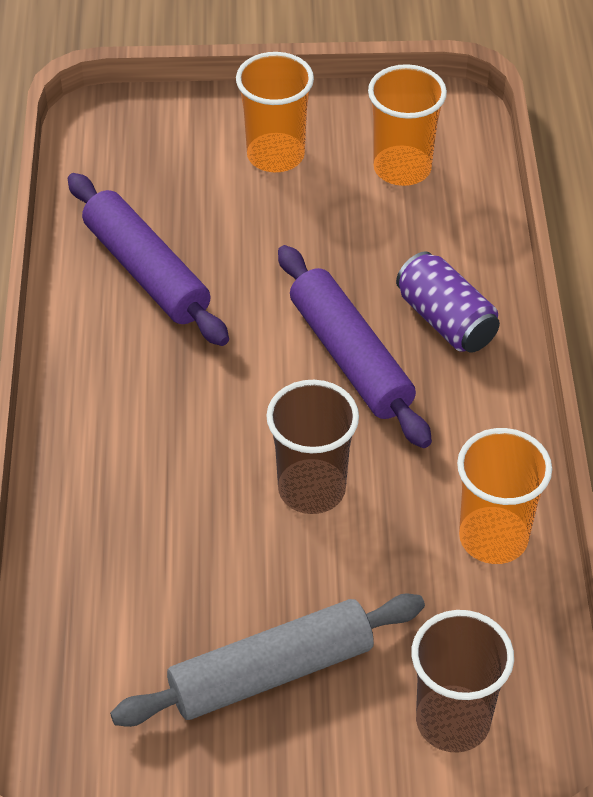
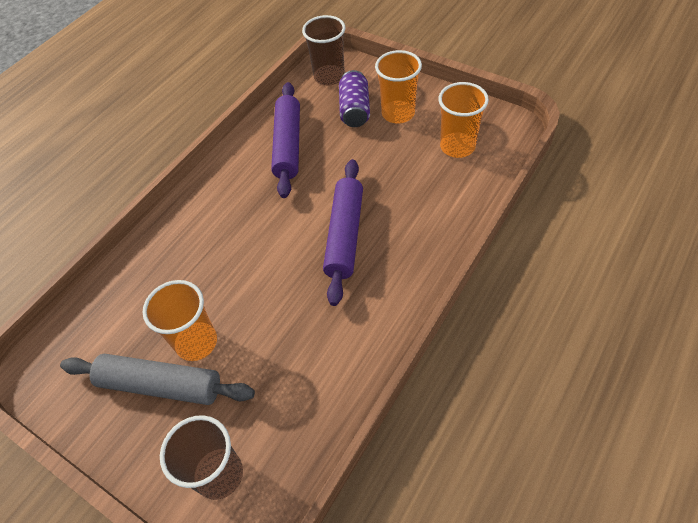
camera: 40 degrees right, 5 degrees up
brown cup [266,380,359,514] -> brown cup moved to [302,15,345,85]
purple can [396,251,500,353] -> purple can moved to [339,70,370,127]
orange cup [457,428,552,564] -> orange cup moved to [142,280,217,361]

